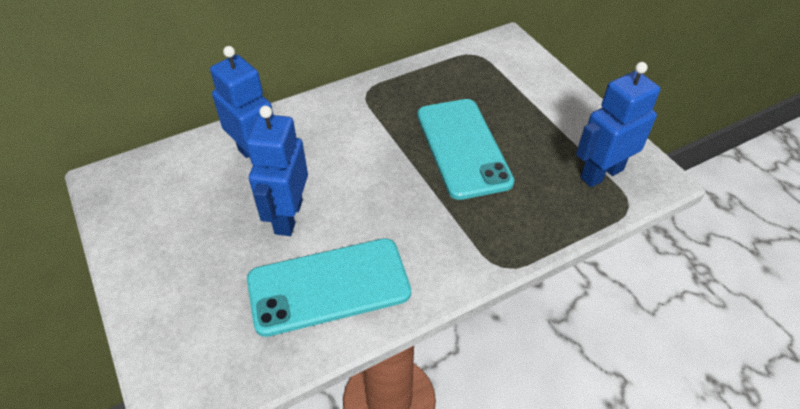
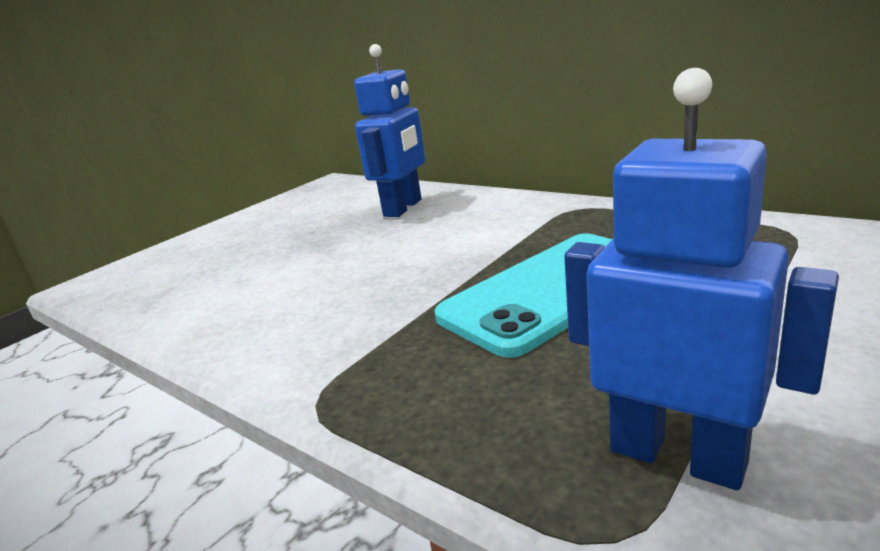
camera: 70 degrees right, 25 degrees down
blue robot [246,106,308,236] -> none
turquoise phone [247,238,411,337] -> none

